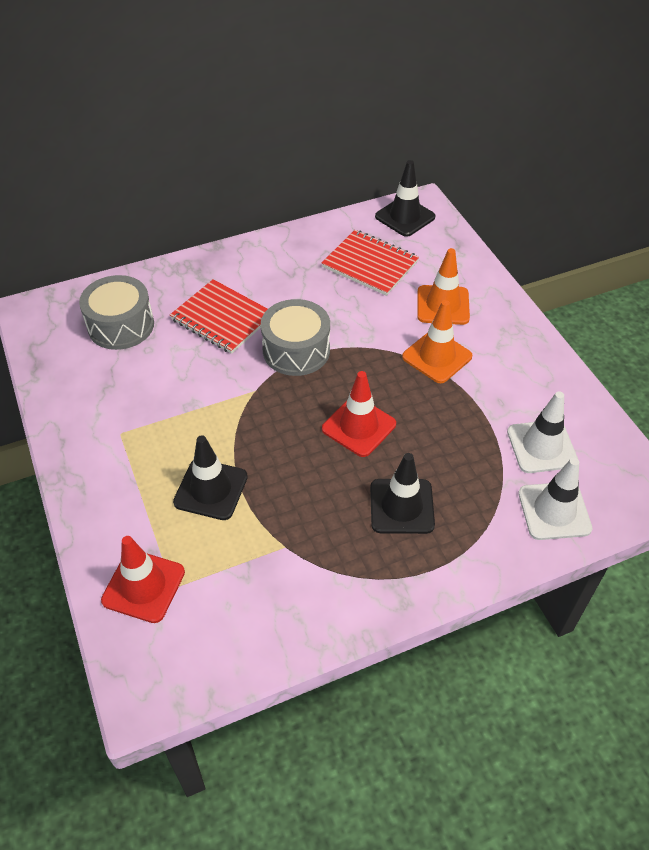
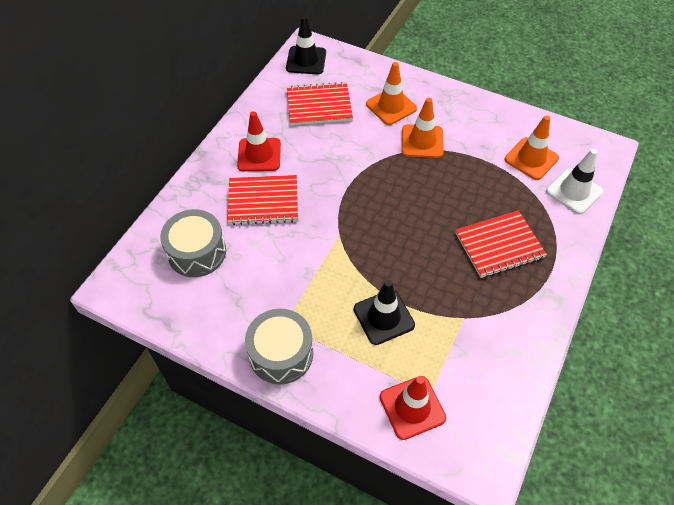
camera: 40 degrees left, 5 degrees up
grey drum [261,299,330,376] -> grey drum moved to [245,309,313,385]
red traffic cone [322,371,396,457] -> red traffic cone moved to [237,111,281,171]
black traffic cone [370,453,435,534] -> red notebook [455,210,547,278]
white traffic cone [507,391,578,473] -> orange traffic cone [505,115,559,180]

